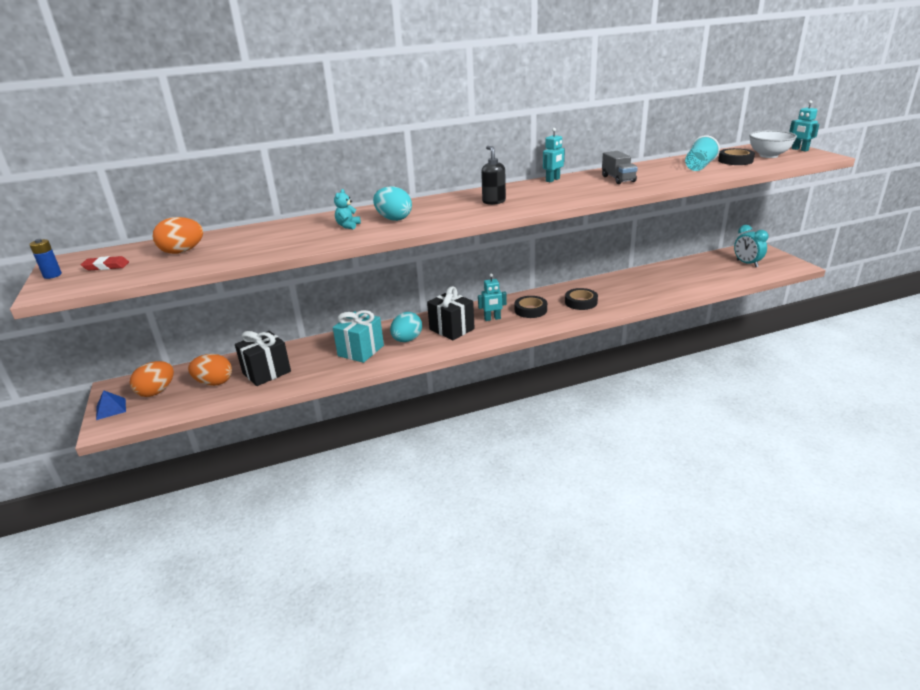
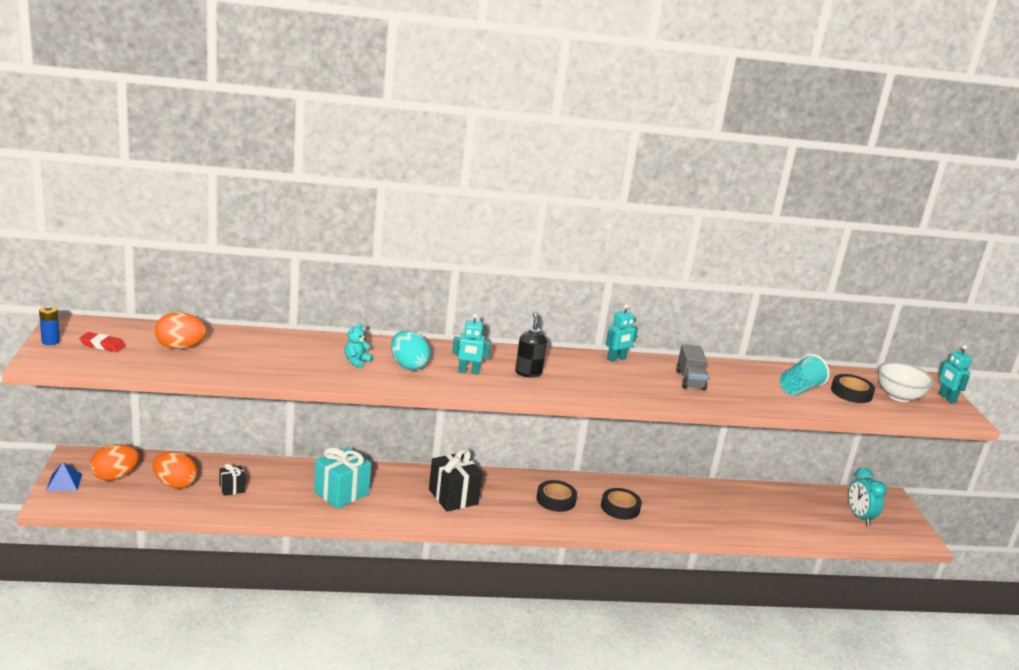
camera: 10 degrees right, 5 degrees down
black gift [235,331,291,386] -> black gift [220,463,246,496], size x0.52
turquoise egg [390,312,422,342] -> none
turquoise robot [478,274,507,321] -> turquoise robot moved to [452,314,491,374]

